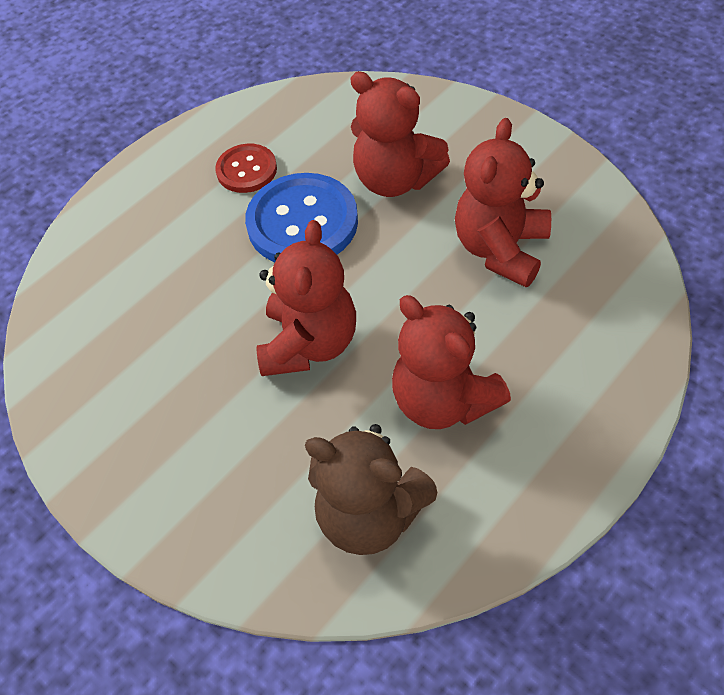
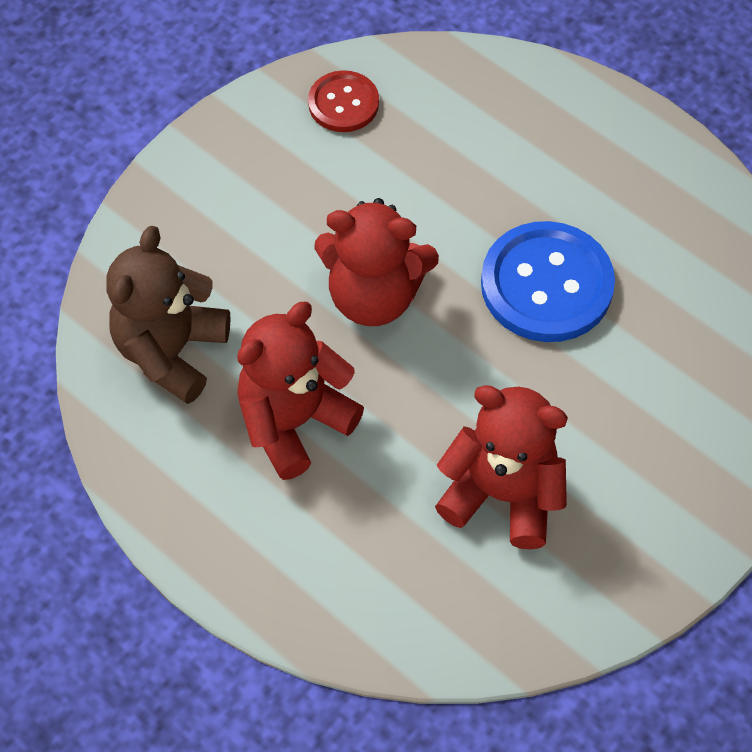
camera: 85 degrees right, 5 degrees up
red button [215,144,277,193] -> red button moved to [308,70,379,132]
red teddy bear [350,71,450,197] -> none

